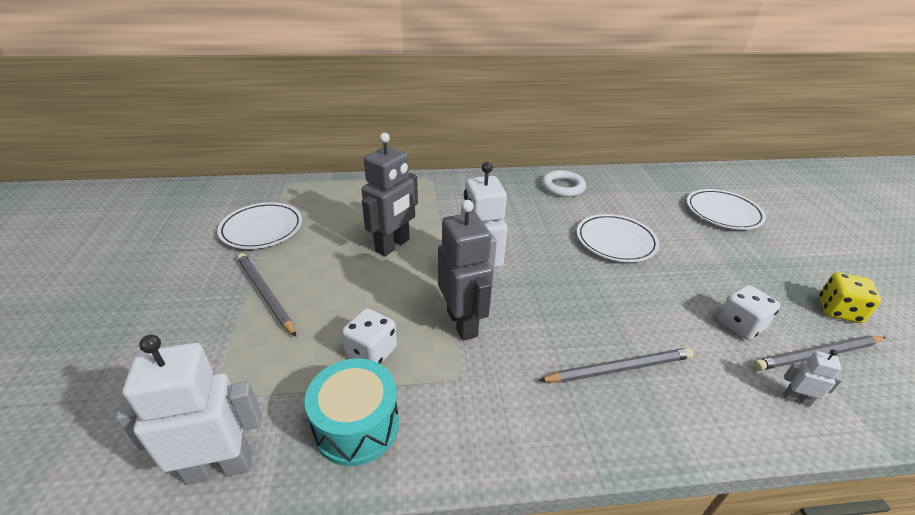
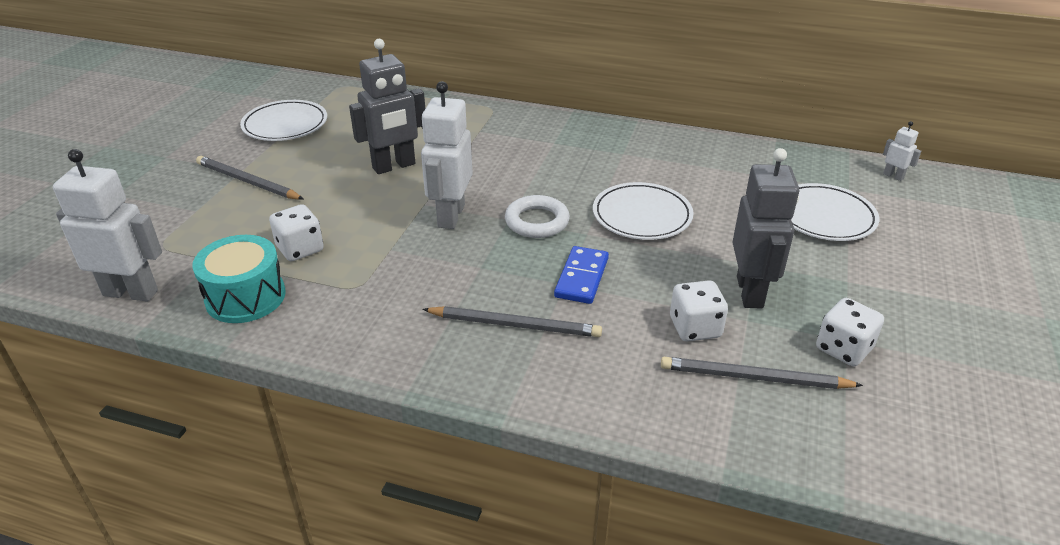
camera: 25 degrees right, 0 degrees up
grey pencil [237,253,296,337] -> grey pencil turned 45 degrees counterclockwise [196,156,304,200]
grey robot [438,200,493,341] -> grey robot moved to [733,148,799,309]
white ring [542,170,586,197] -> white ring moved to [505,195,570,238]
white robot [784,349,842,407] -> white robot moved to [883,121,921,181]
yellow dice [819,272,881,323] -> white dice [816,298,884,366]
none -> blue domino [554,246,609,304]

